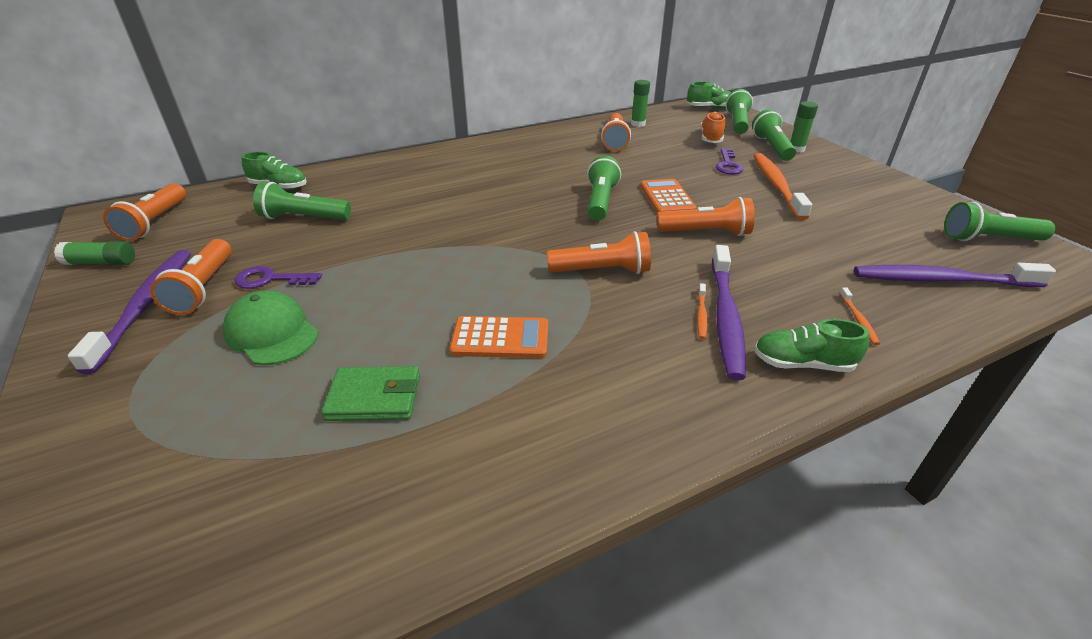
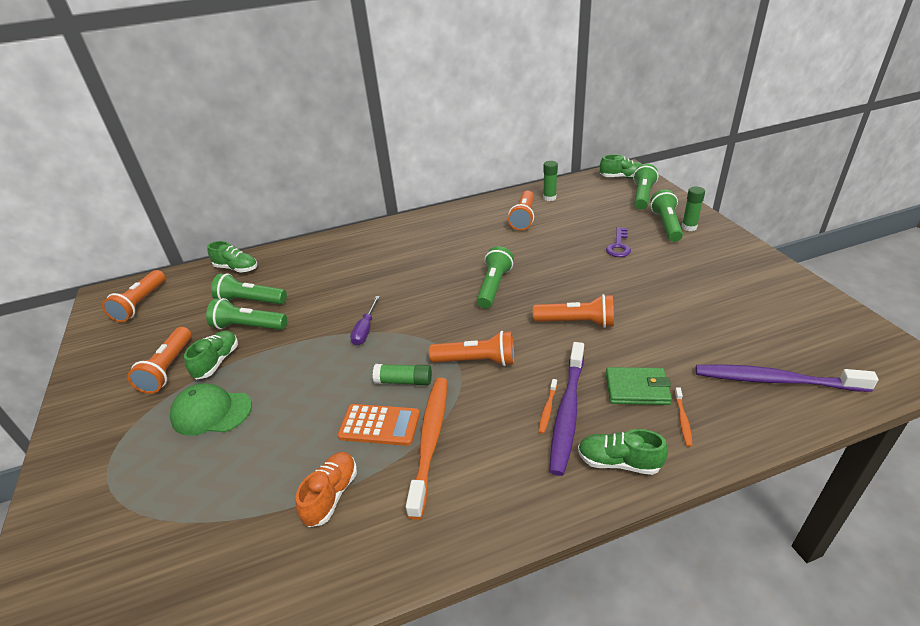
camera: 10 degrees right, 0 degrees up
green glue stick [54,241,135,265] -> green glue stick moved to [373,364,432,385]
purple toothbrush [67,250,191,374] -> none
green cap [223,291,319,365] -> green cap turned 45 degrees counterclockwise [170,383,252,436]
purple key [235,266,322,289] -> green shoe [184,330,238,380]
green wallet [321,366,420,421] -> green wallet moved to [606,367,672,405]
orange calculator [640,179,697,213] -> none
orange shoe [700,112,725,143] -> orange shoe moved to [296,452,357,527]
orange toothbrush [754,153,812,220] -> orange toothbrush moved to [406,378,447,520]
green flashlight [944,202,1055,241] -> green flashlight moved to [206,298,287,330]
none -> purple screwdriver [350,296,380,345]

